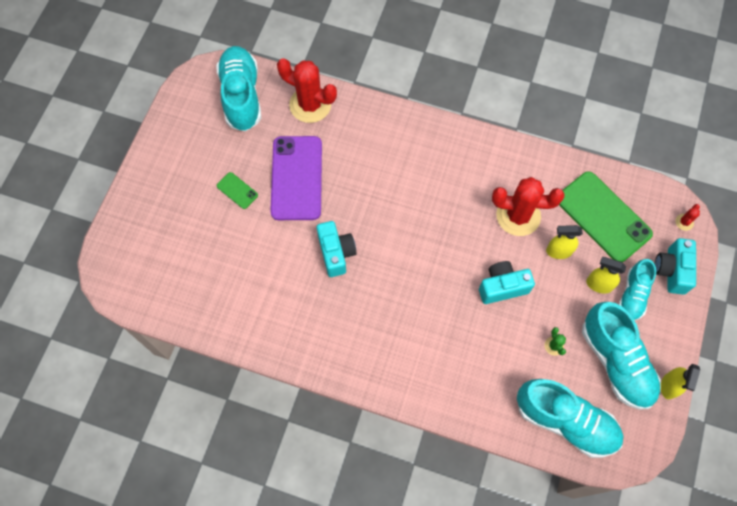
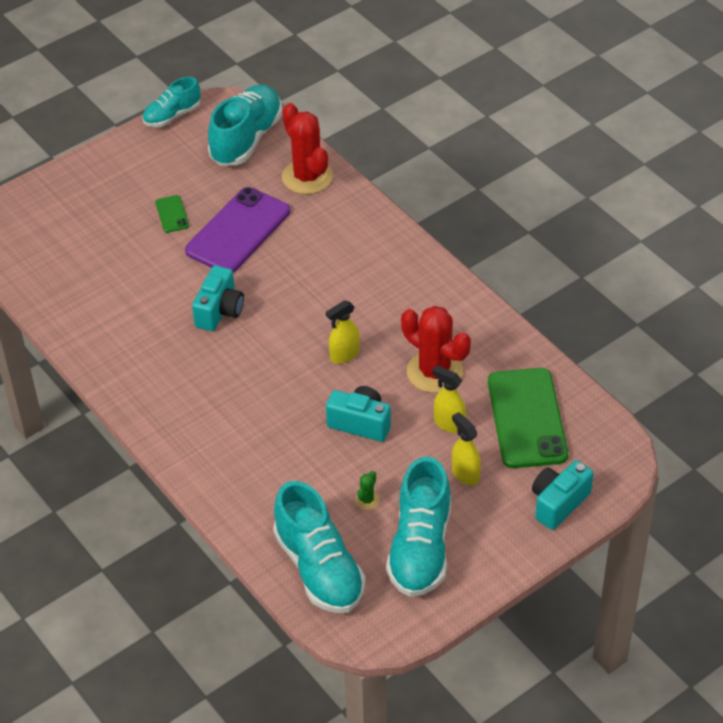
camera: 35 degrees right, 20 degrees down
turquoise shoe [619,259,656,320] -> turquoise shoe moved to [142,77,200,127]
yellow spray bottle [661,364,700,399] -> yellow spray bottle moved to [326,300,360,364]
red cactus [675,204,700,231] -> none

